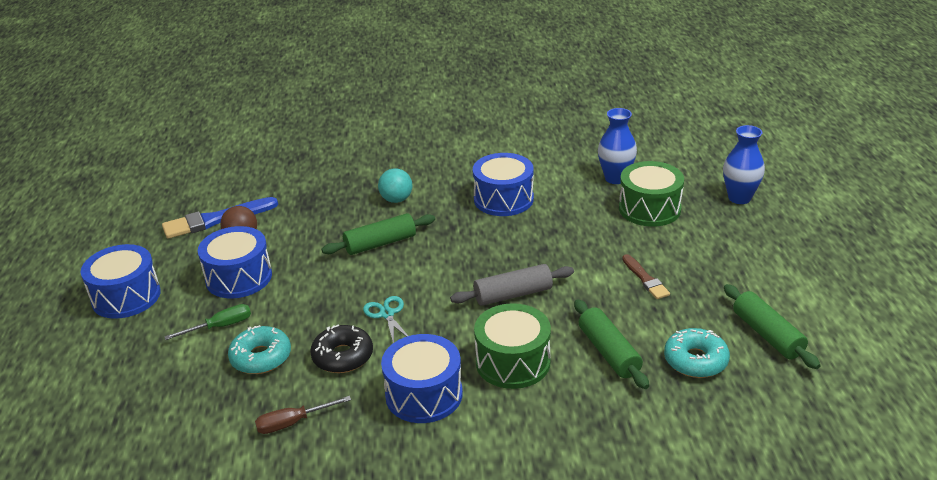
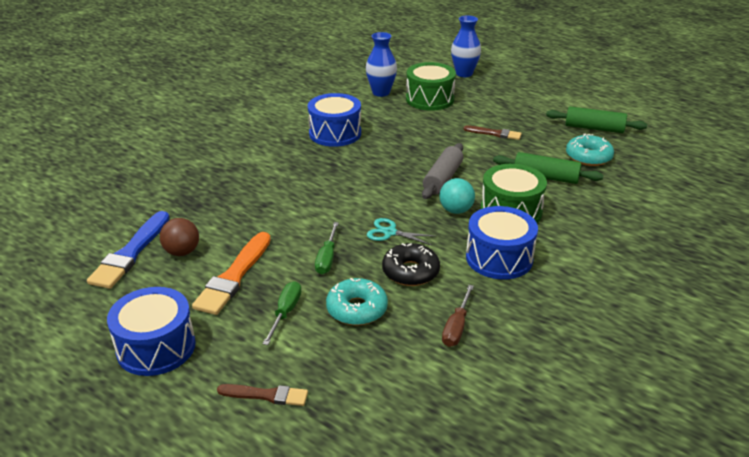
camera: 50 degrees left, 0 degrees up
blue drum [198,226,272,298] -> orange brush [192,232,271,315]
green rolling pin [322,213,435,255] -> none
turquoise ball [378,168,412,203] -> turquoise ball moved to [439,178,475,214]
none -> brown brush [217,384,308,406]
none -> green screwdriver [315,222,339,274]

